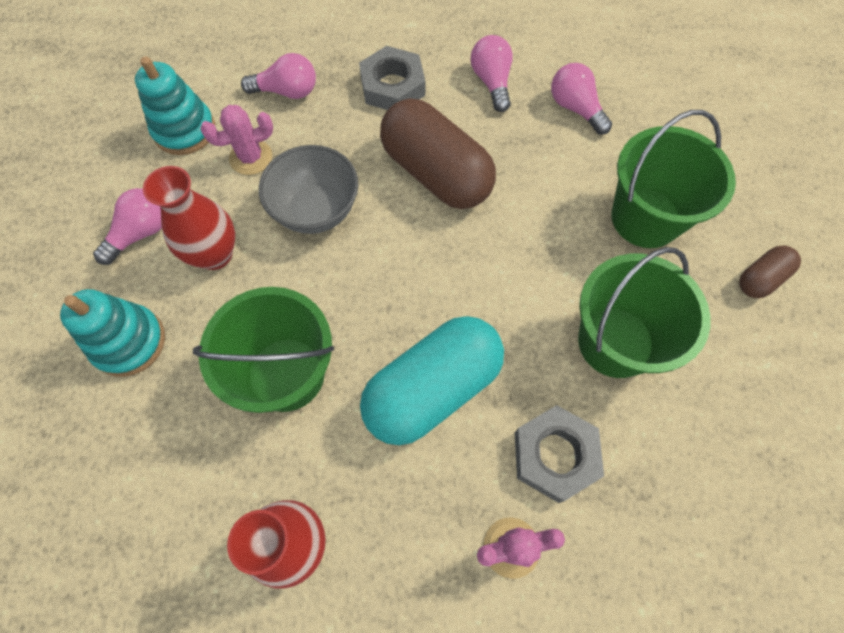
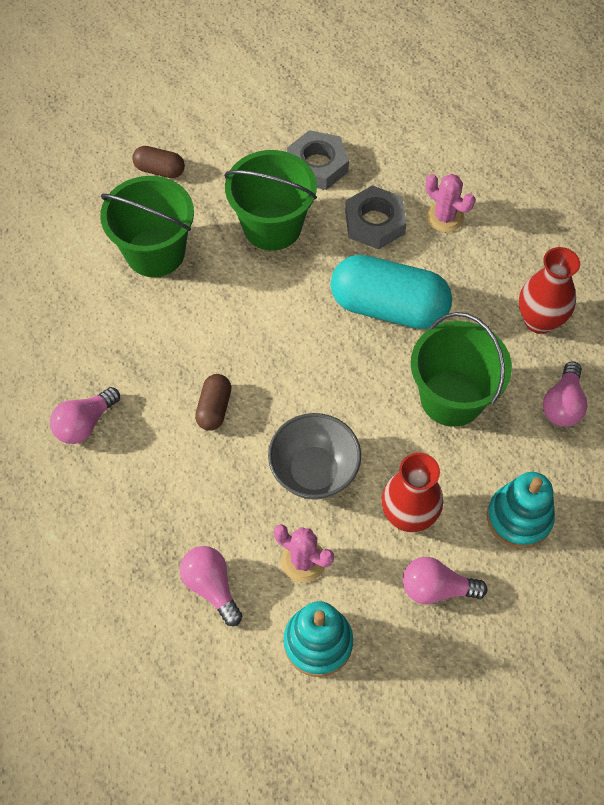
camera: 125 degrees left, 5 degrees down
grey nut [359,46,425,110] -> grey nut moved to [287,130,349,190]
brown capsule [380,98,496,209] -> brown capsule [195,374,231,431], size x0.48
pink light bulb [551,63,612,135] -> pink light bulb moved to [543,361,588,427]

